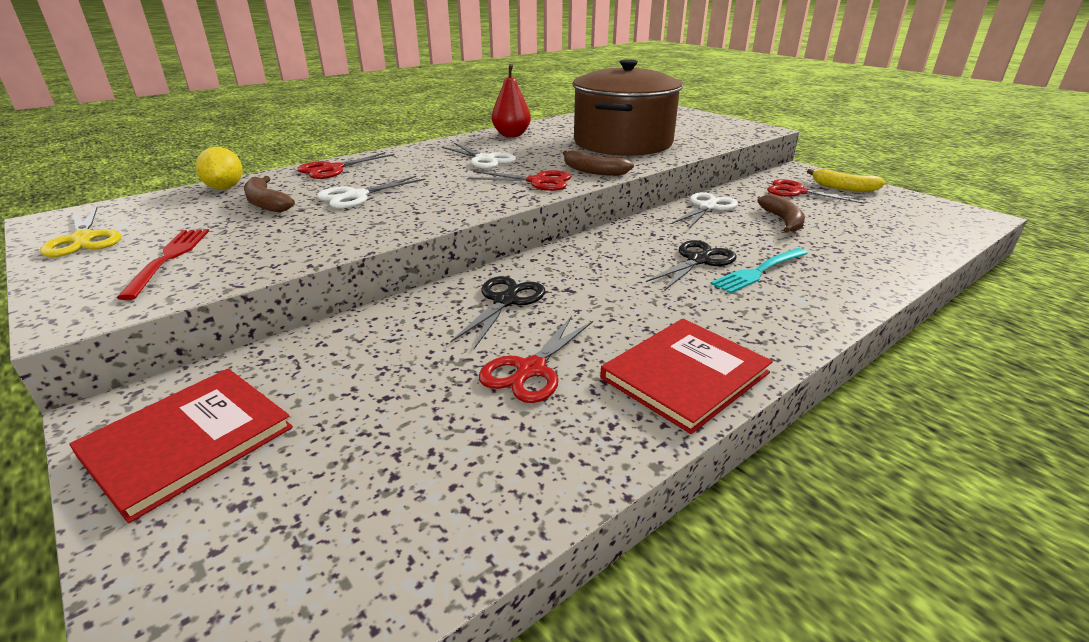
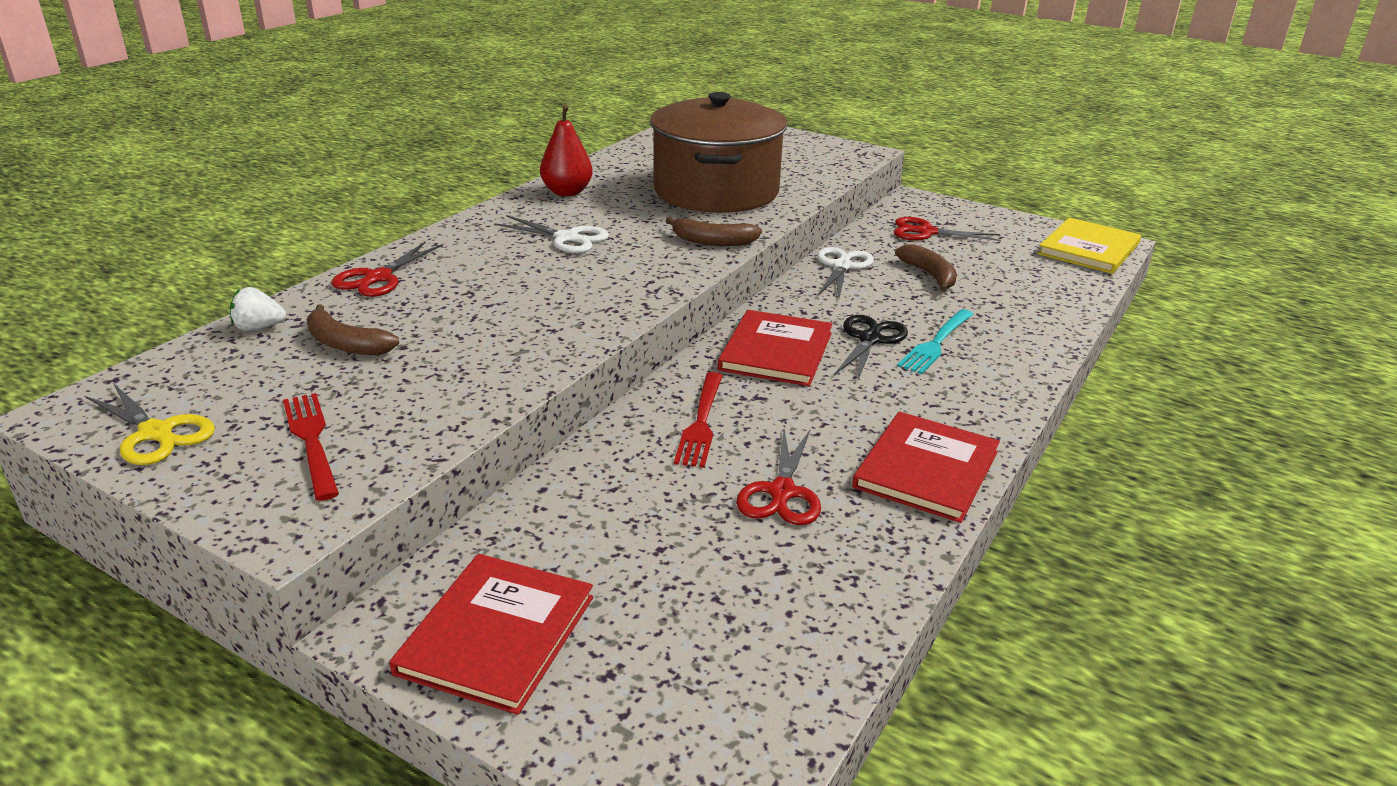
camera: 20 degrees left, 0 degrees up
yellow lemon [196,147,243,189] -> white strawberry [230,287,286,331]
white scissors [317,176,426,209] -> none
black scissors [450,276,545,349] -> red fork [674,372,723,468]
red scissors [468,170,571,191] -> none
yellow banana [807,169,885,192] -> none
none -> red book [718,310,833,386]
none -> yellow book [1038,217,1141,274]

